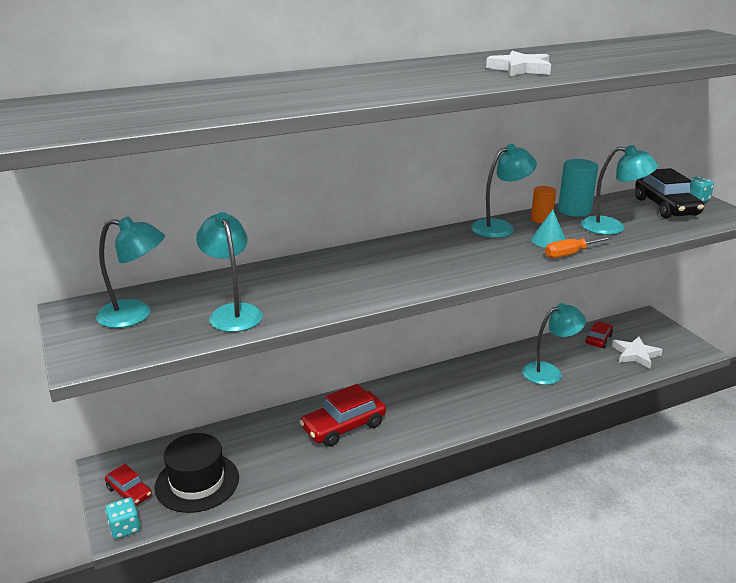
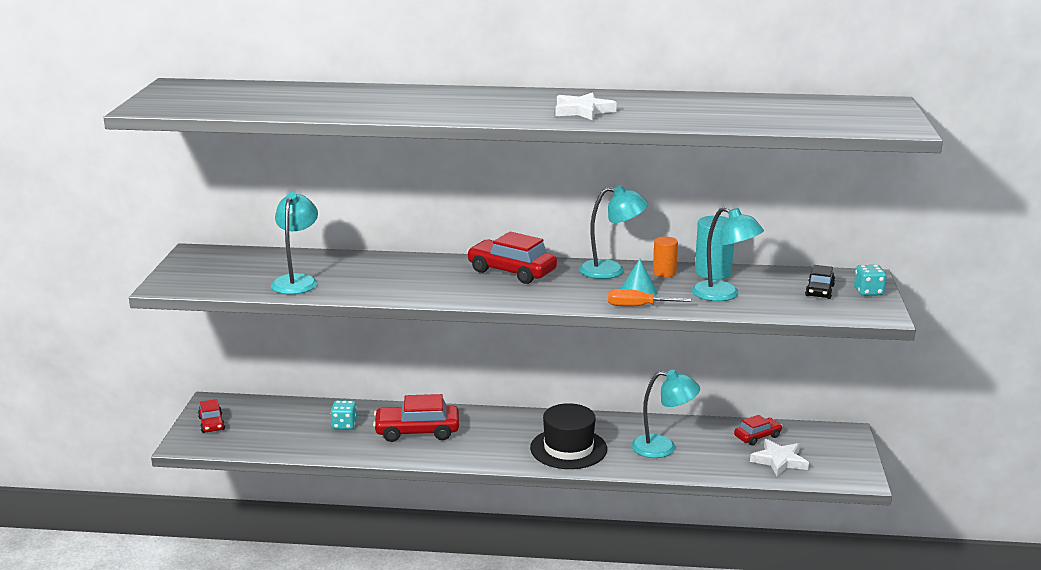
camera: 30 degrees right, 5 degrees down
turquoise lamp [96,217,165,328] -> none
turquoise dice [105,497,140,539] -> turquoise dice moved to [330,400,357,430]
black hat [155,433,239,513] -> black hat moved to [530,403,607,469]
black car [635,168,704,218] -> black car [805,265,835,299], size x0.57
none -> red car [467,232,557,284]

